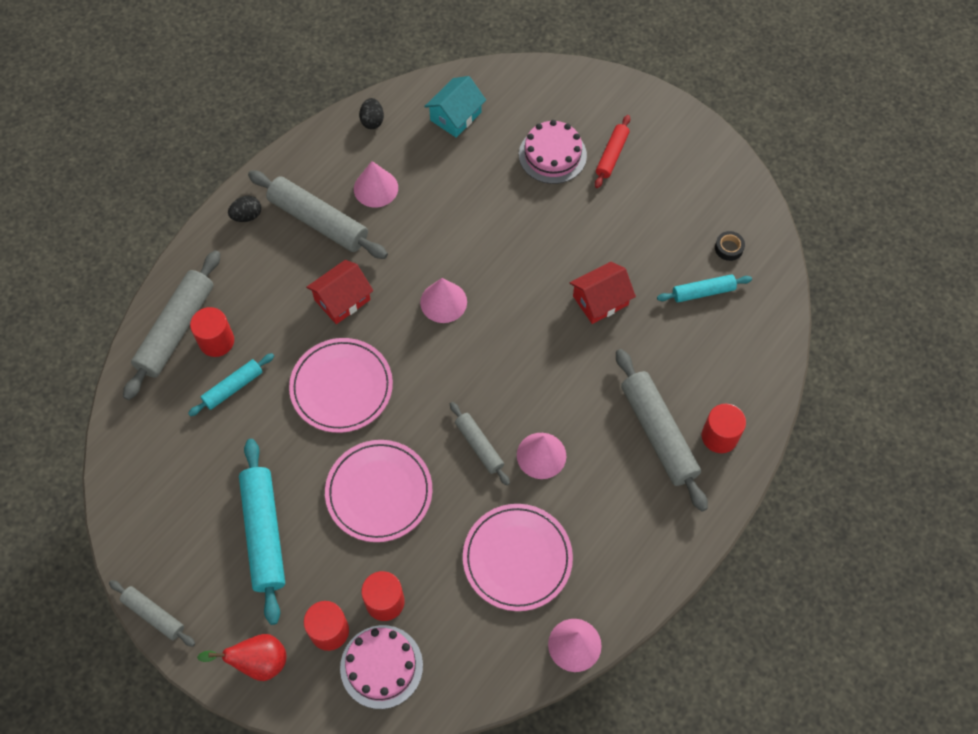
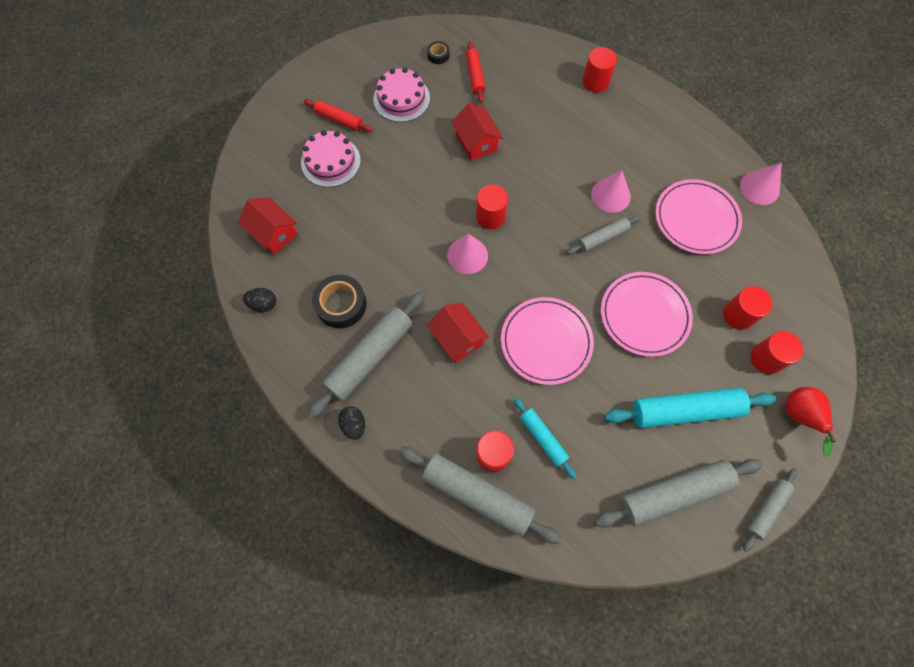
camera: 85 degrees left, 5 degrees up
pink cake [340,625,423,709] -> pink cake moved to [373,68,430,122]
pink cone [354,161,398,208] -> black tape [312,275,367,328]
turquoise house [424,76,486,138] -> red house [238,197,298,254]
grey rolling pin [616,349,708,511] -> grey rolling pin moved to [594,459,763,528]
turquoise rolling pin [657,274,752,302] -> red rolling pin [466,41,486,103]
none -> red cylinder [476,185,508,229]

